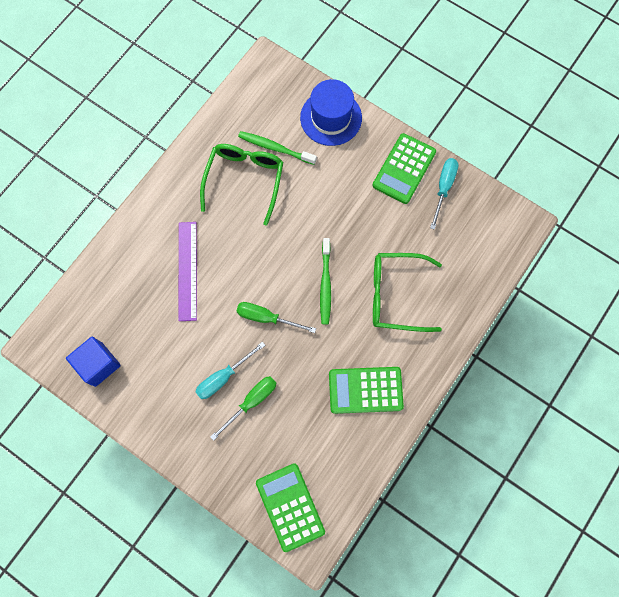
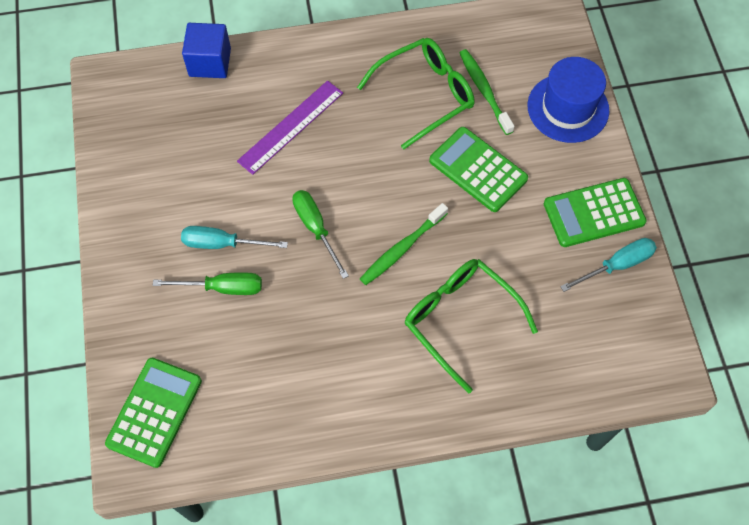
camera: 45 degrees right, 10 degrees down
blue cube [66,336,121,387] -> blue cube moved to [182,23,231,78]
green calculator [329,367,404,414] -> green calculator moved to [429,127,528,212]

